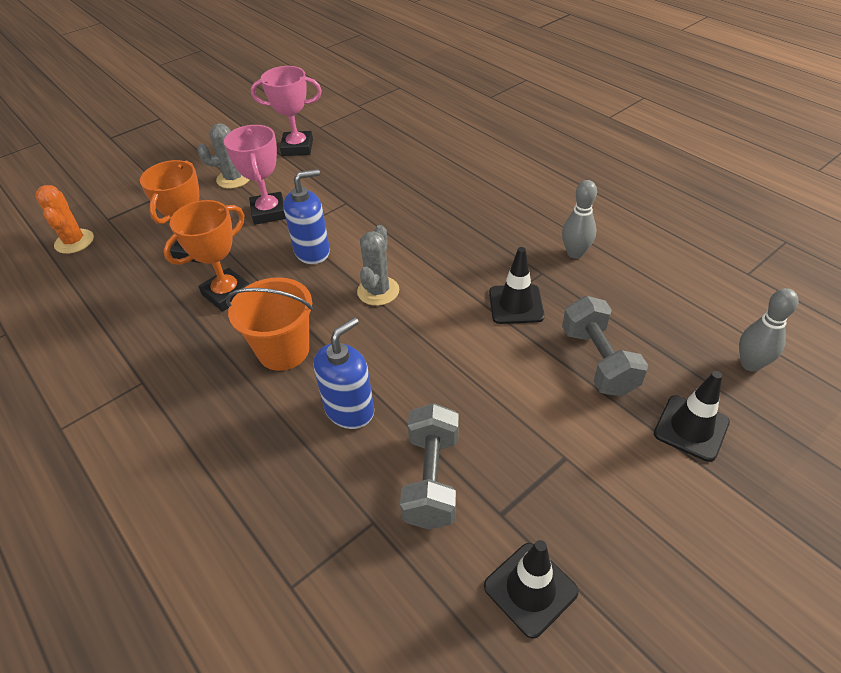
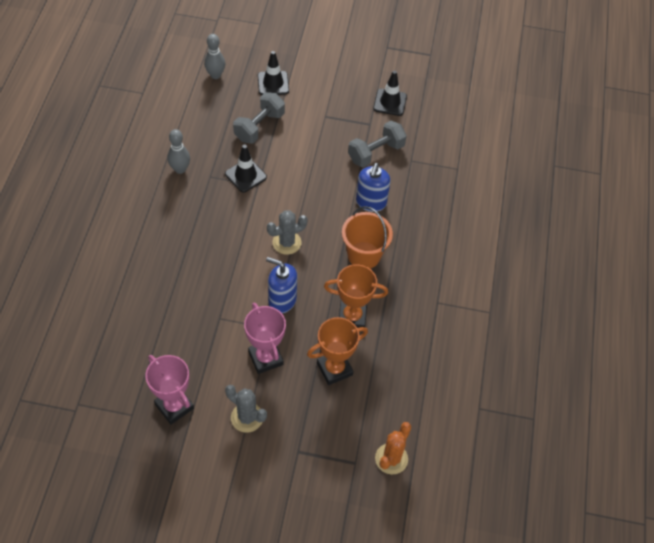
camera: 135 degrees left, 10 degrees up
pink trophy [224,125,286,225] -> pink trophy turned 60 degrees counterclockwise [244,303,286,374]
blue soap dispenser [314,317,374,429] -> blue soap dispenser turned 75 degrees counterclockwise [356,163,391,212]

